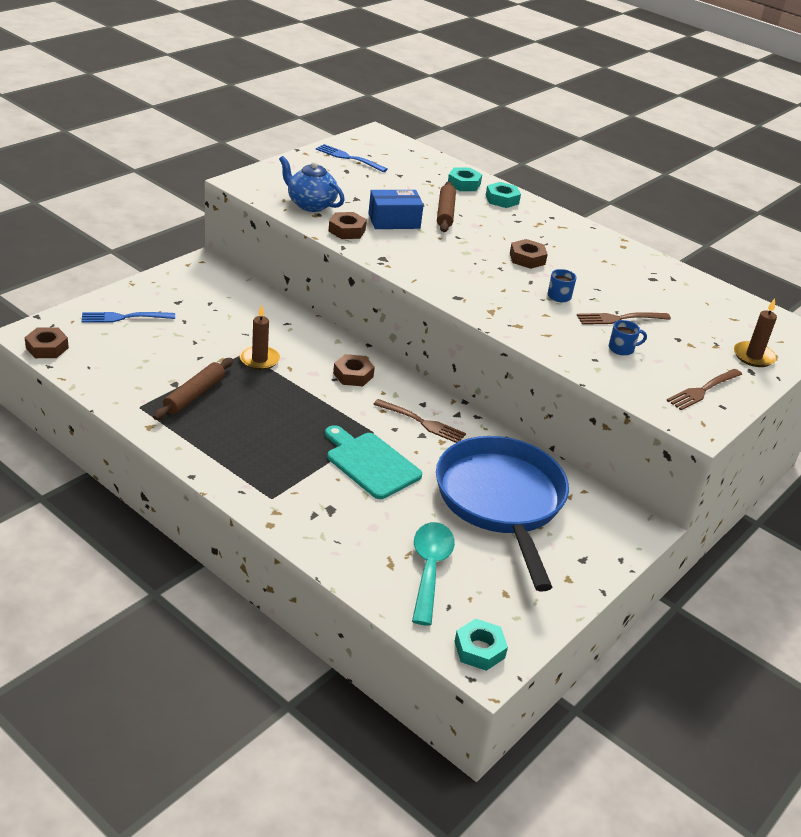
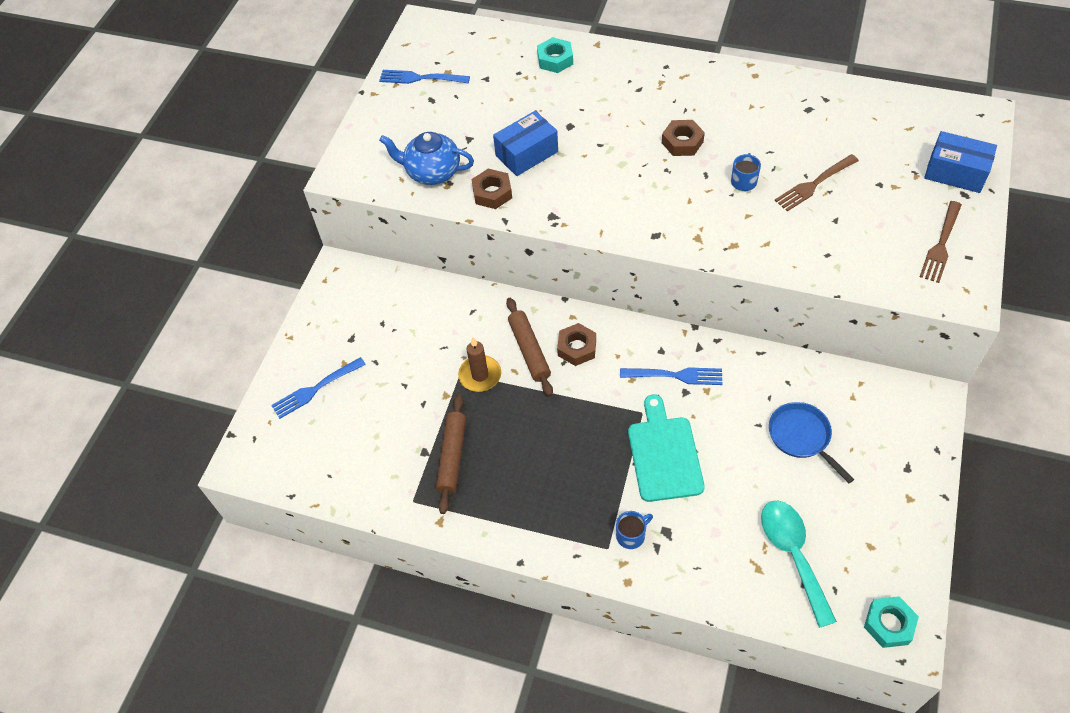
camera: 15 degrees left, 20 degrees up
brown nut [25,327,69,358] -> none
turquoise cutting board [325,425,422,499] -> turquoise cutting board turned 60 degrees clockwise [628,394,705,502]
brown fork [373,399,466,443] -> blue fork [620,367,722,385]
blue pan [436,436,569,592] -> blue pan [769,402,854,483], size x0.46
brown rolling pin [437,181,456,232] -> brown rolling pin moved to [506,298,553,397]
turquoise nut [486,182,521,208] -> none
blue mug [609,320,647,356] -> blue mug moved to [616,511,653,549]
brown candle [734,298,777,367] -> blue box [924,131,997,193]

